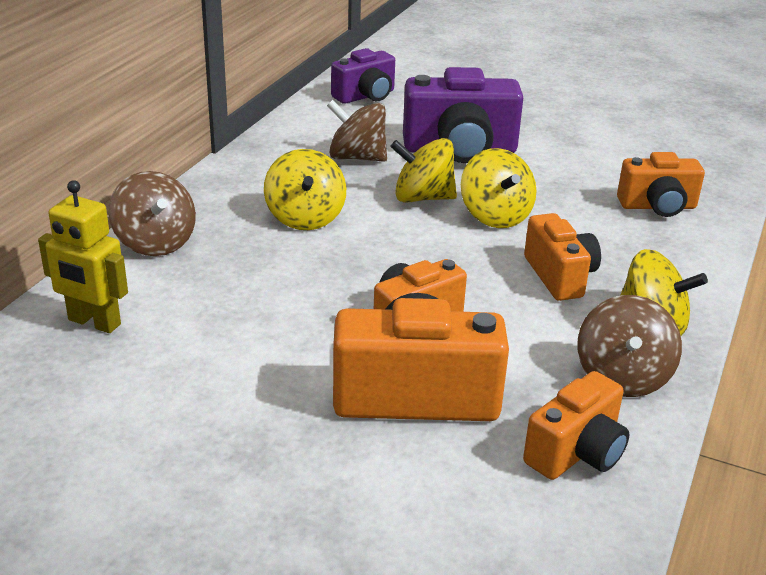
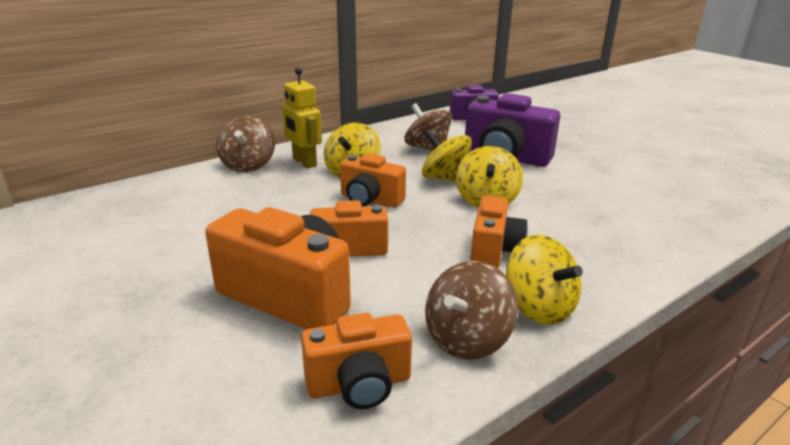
camera: 30 degrees right, 5 degrees down
yellow robot [38,180,128,333] -> yellow robot moved to [282,67,322,168]
orange camera [617,152,705,217] -> orange camera moved to [340,153,406,207]

